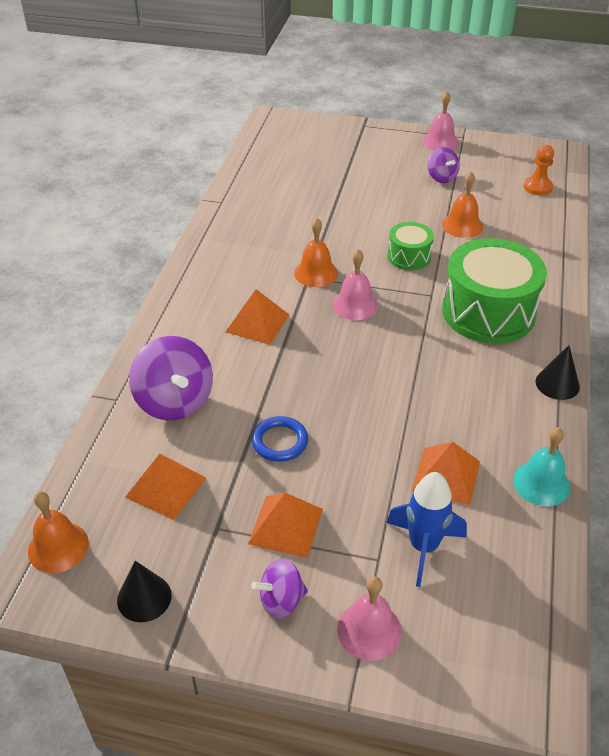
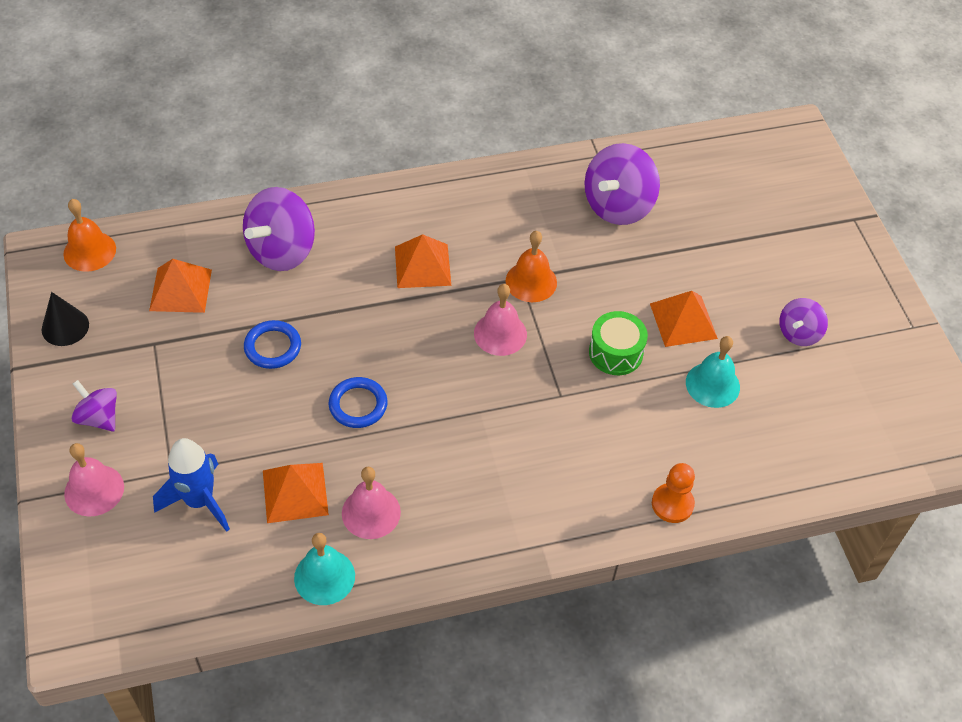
camera: 60 degrees right, 10 degrees up
orange pyramid [248,493,323,558] -> orange pyramid moved to [650,291,718,347]
pink bell [422,91,459,151] -> pink bell moved to [342,467,401,539]
orange bell [442,171,483,238] -> turquoise bell [686,336,740,408]
green drum [442,238,547,344] -> none
orange pawn [524,145,554,195] -> orange pawn moved to [652,463,695,523]
black cone [536,345,580,400] -> none
none -> blue ring [329,377,387,428]
none -> purple spinning top [584,143,660,225]

